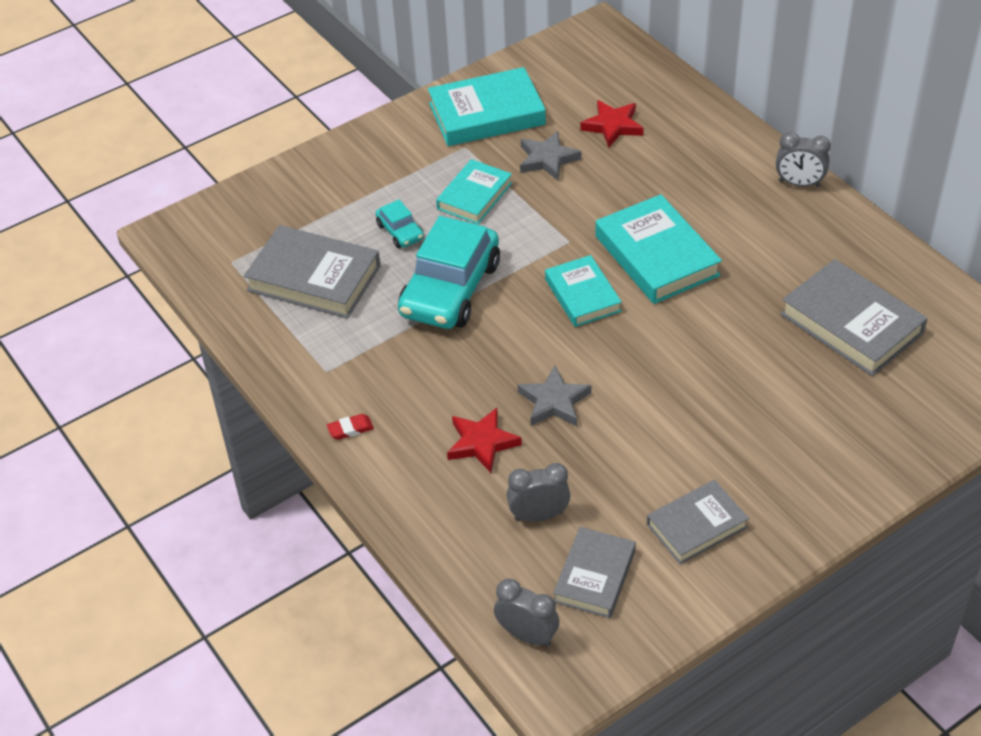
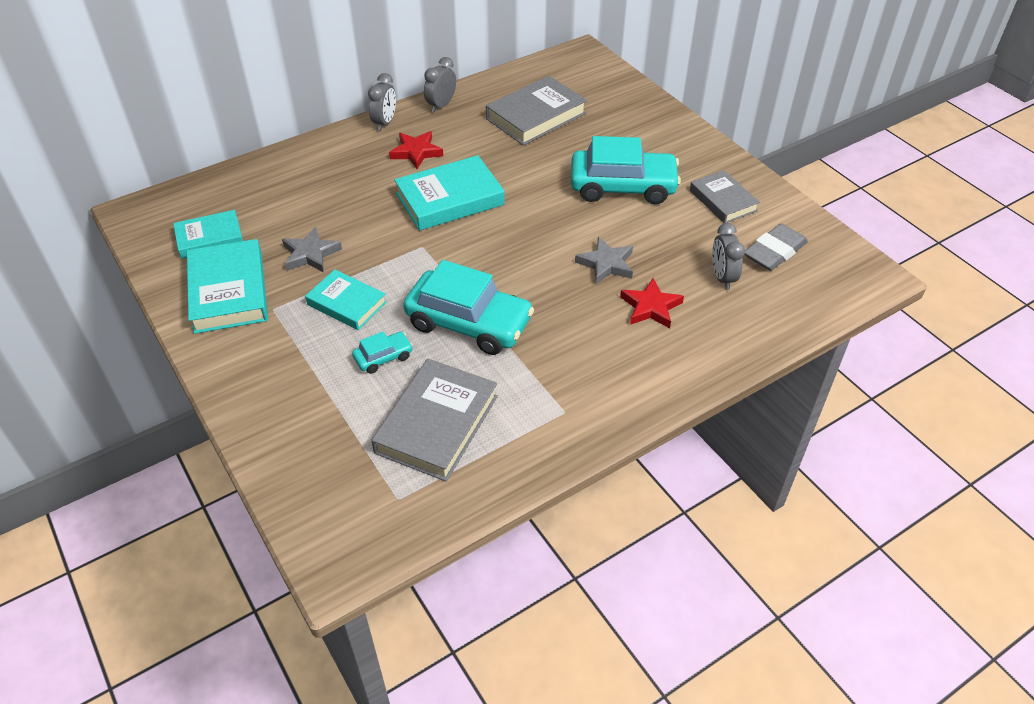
camera: 90 degrees left, 0 degrees up
red eraser [327,414,374,440] -> none
grey clock [494,578,560,647] -> grey clock moved to [424,57,456,112]
turquoise book [545,255,622,327] -> turquoise book moved to [173,210,243,259]
grey book [553,527,636,618] -> grey eraser [745,223,808,271]
red star [580,100,644,147] -> red star moved to [389,131,443,169]
none -> turquoise car [571,136,681,204]

